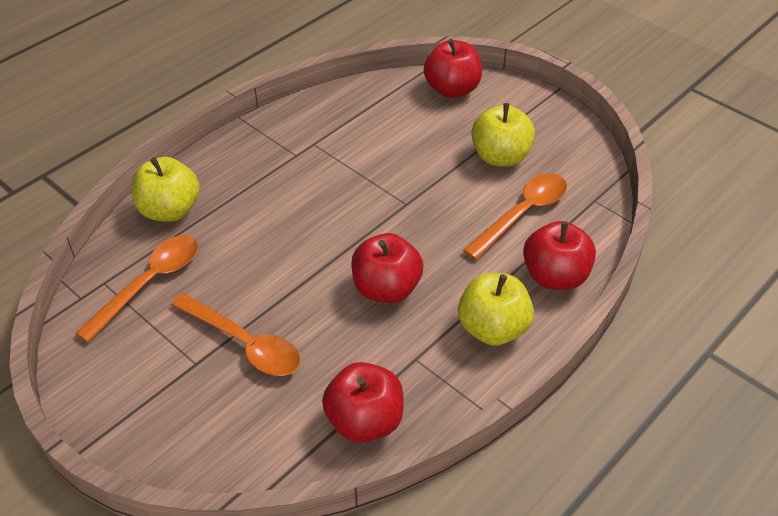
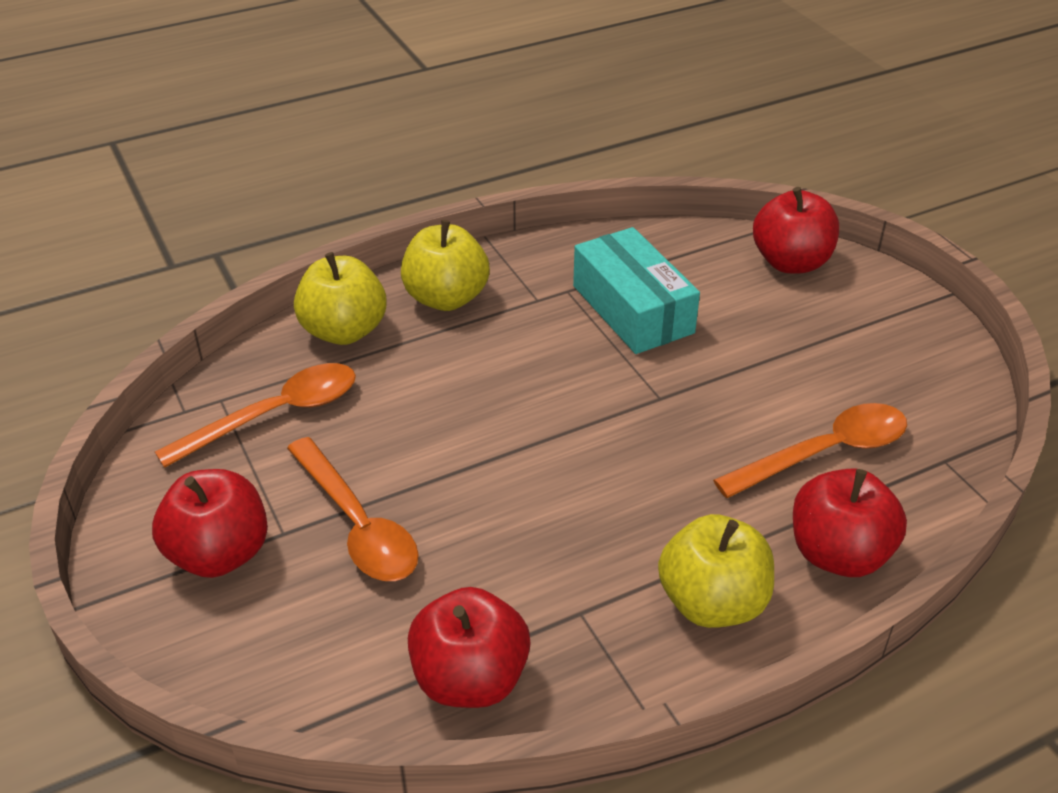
camera: 20 degrees right, 5 degrees down
red apple [351,233,423,303] -> red apple moved to [152,469,268,578]
yellow apple [471,103,535,167] -> yellow apple moved to [401,220,490,311]
none -> turquoise box [573,227,700,354]

